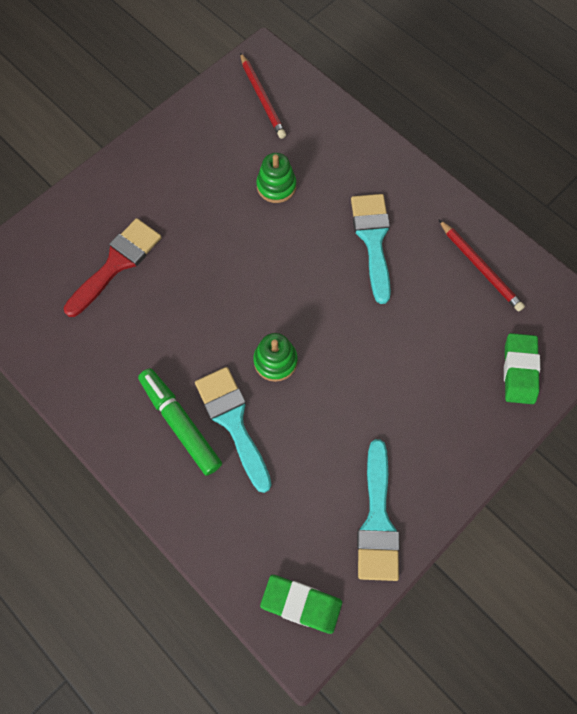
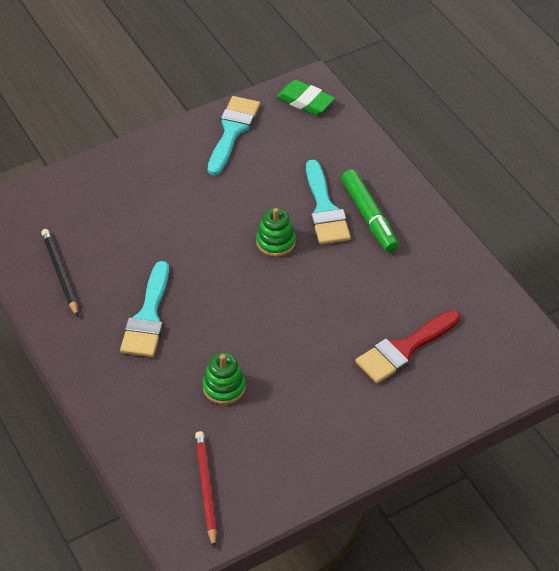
camera: 165 degrees left, 20 degrees down
red pencil [439,220,525,312] -> black pencil [41,229,78,317]
green eraser [504,333,540,404] -> none

